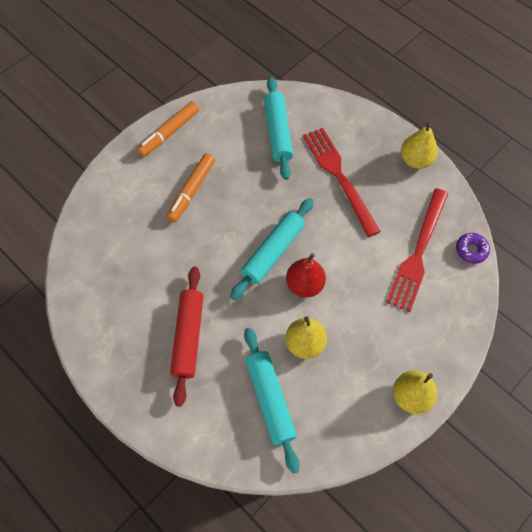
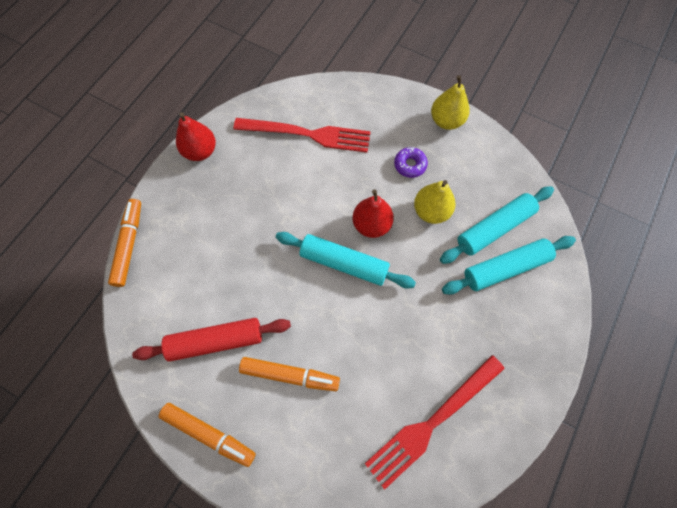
camera: 105 degrees left, 5 degrees up
red rolling pin [170,267,203,407] -> red rolling pin moved to [132,318,291,362]
turquoise rolling pin [264,77,293,180] -> turquoise rolling pin moved to [442,236,576,295]
red fork [303,128,381,237] -> red fork moved to [365,355,505,490]
yellow pear [401,122,438,169] -> red pear [176,112,216,161]
purple donut [456,233,490,264] -> purple donut moved to [394,147,428,178]
none -> orange marker [108,199,141,287]

